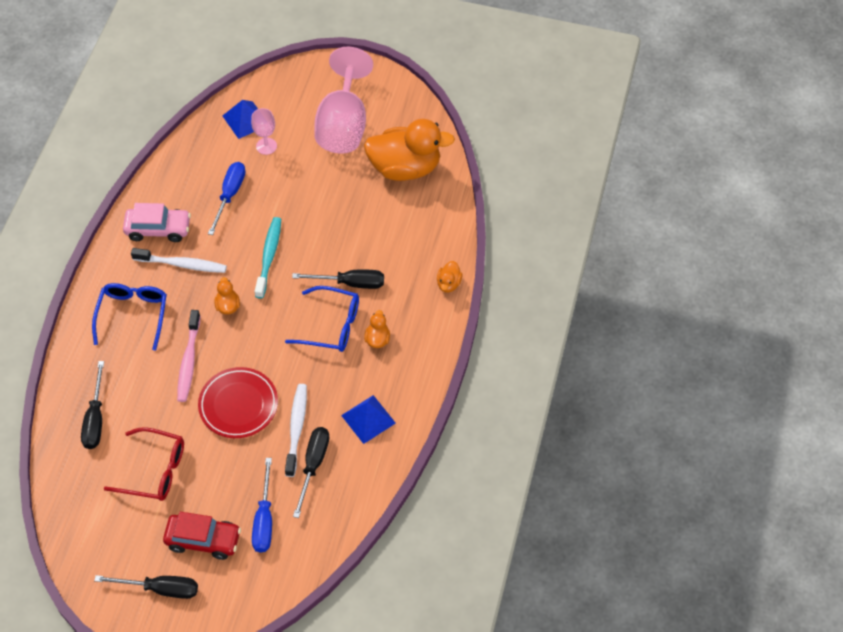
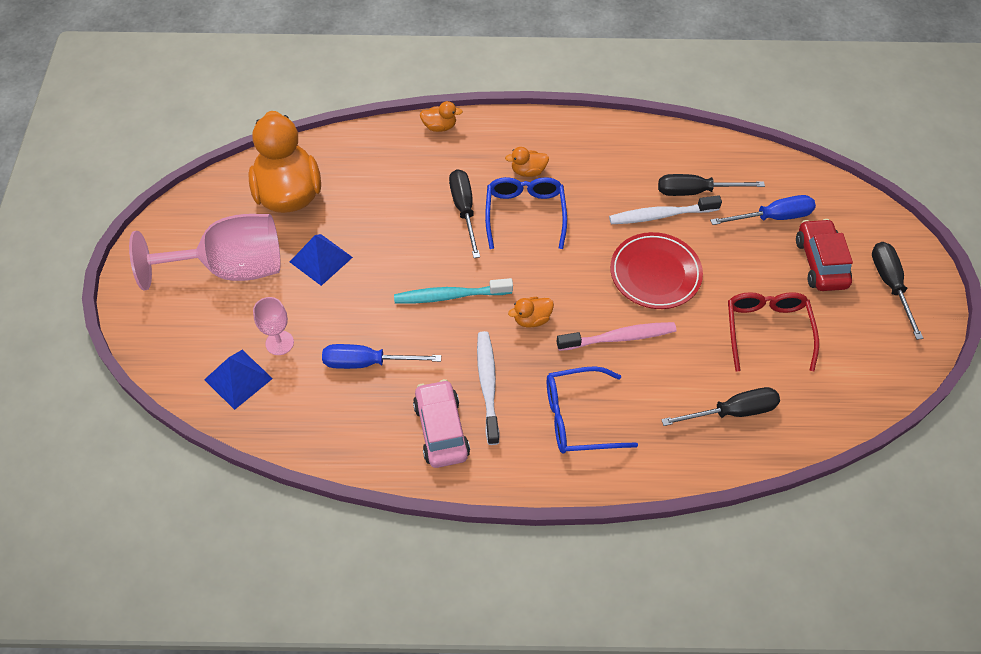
camera: 105 degrees left, 0 degrees up
blue pyramid [341,395,396,444] -> blue pyramid moved to [290,234,353,286]

